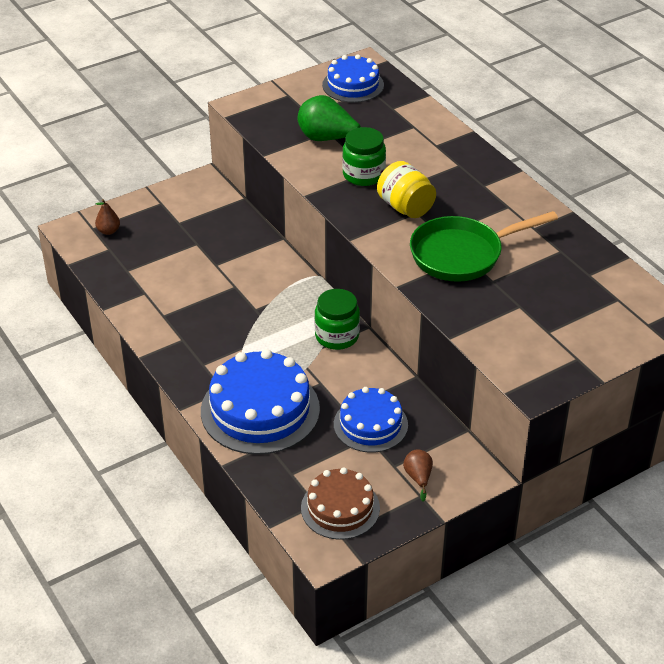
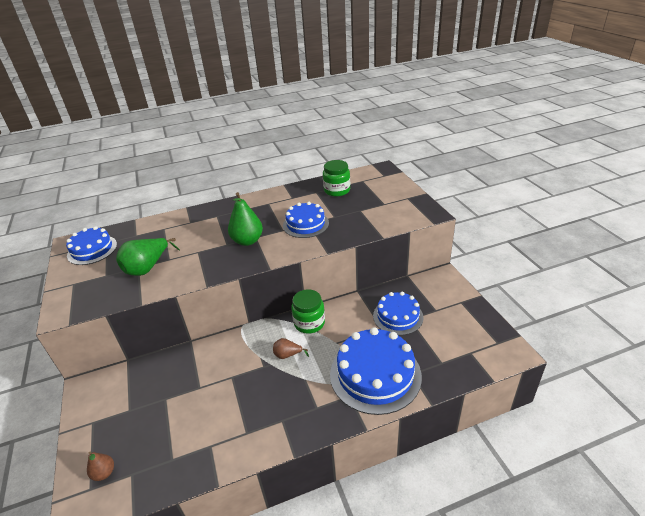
camera: 75 degrees left, 5 degrees down
brown cake [301,467,380,540] -> none
green jar [342,127,386,186] -> green jar moved to [323,160,350,197]
yellow jar [377,161,436,218] -> green pear [228,192,263,246]
brown pear [403,449,433,501] -> brown pear moved to [273,338,309,359]
green pan [410,211,558,282] -> blue cake [283,202,329,238]

